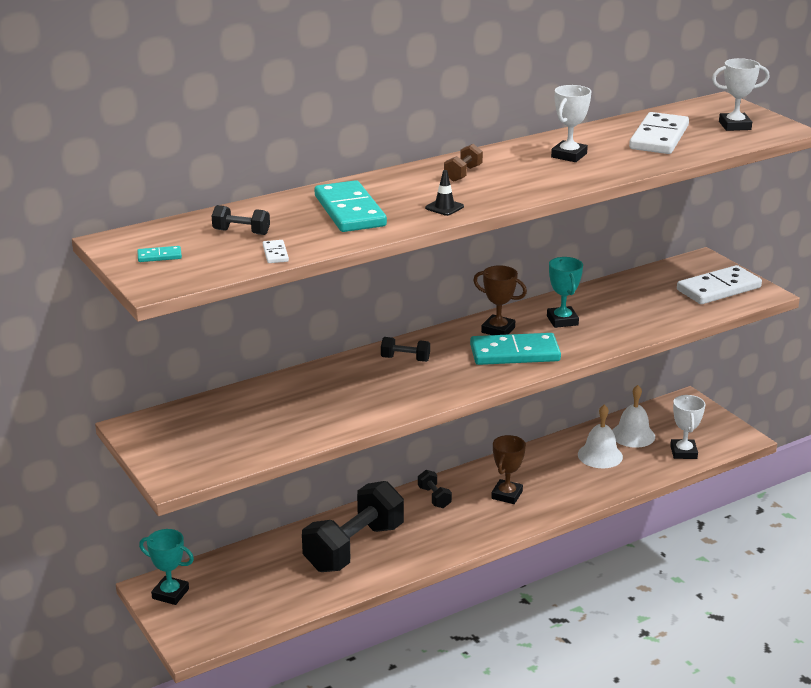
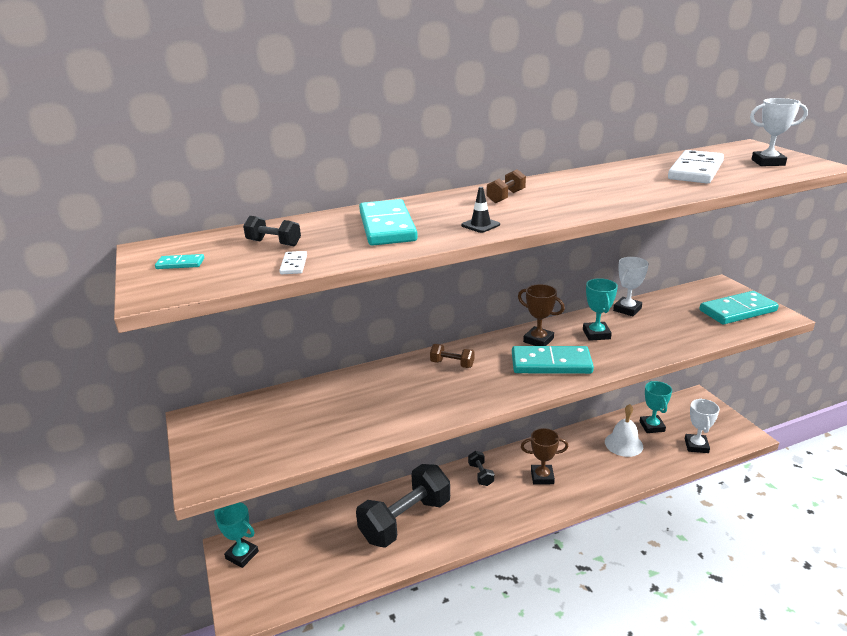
camera: 10 degrees right, 0 degrees up
black dumbbell [381,337,430,362] -> brown dumbbell [430,344,474,368]
brown trophy [491,435,526,504] -> brown trophy turned 60 degrees clockwise [521,428,568,484]
white trophy [551,85,592,162] -> white trophy moved to [613,257,649,316]
white bell [612,385,655,448] -> turquoise trophy [640,381,672,433]
white domino [677,265,762,304] -> turquoise domino [699,291,779,324]

